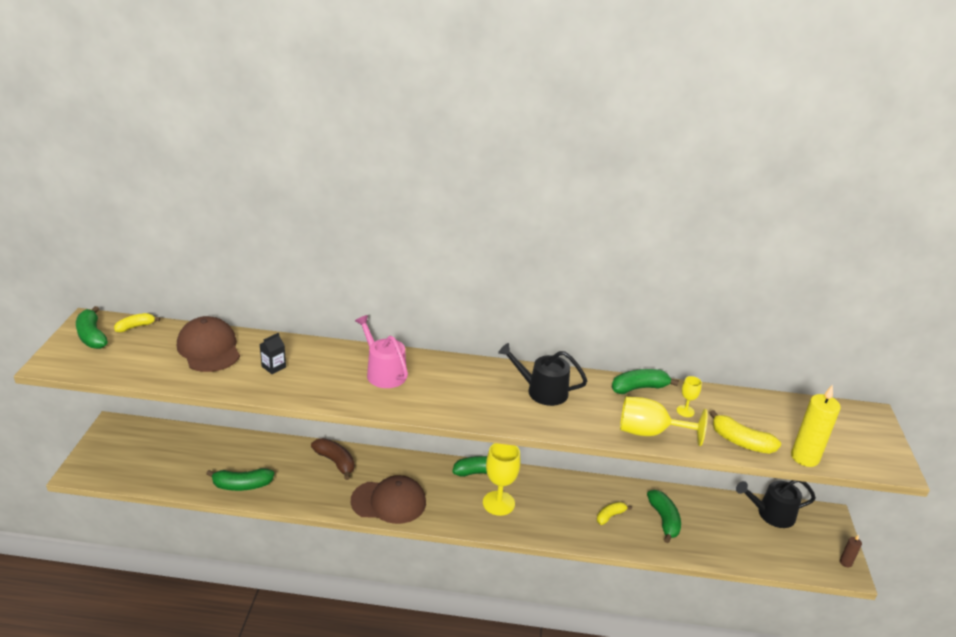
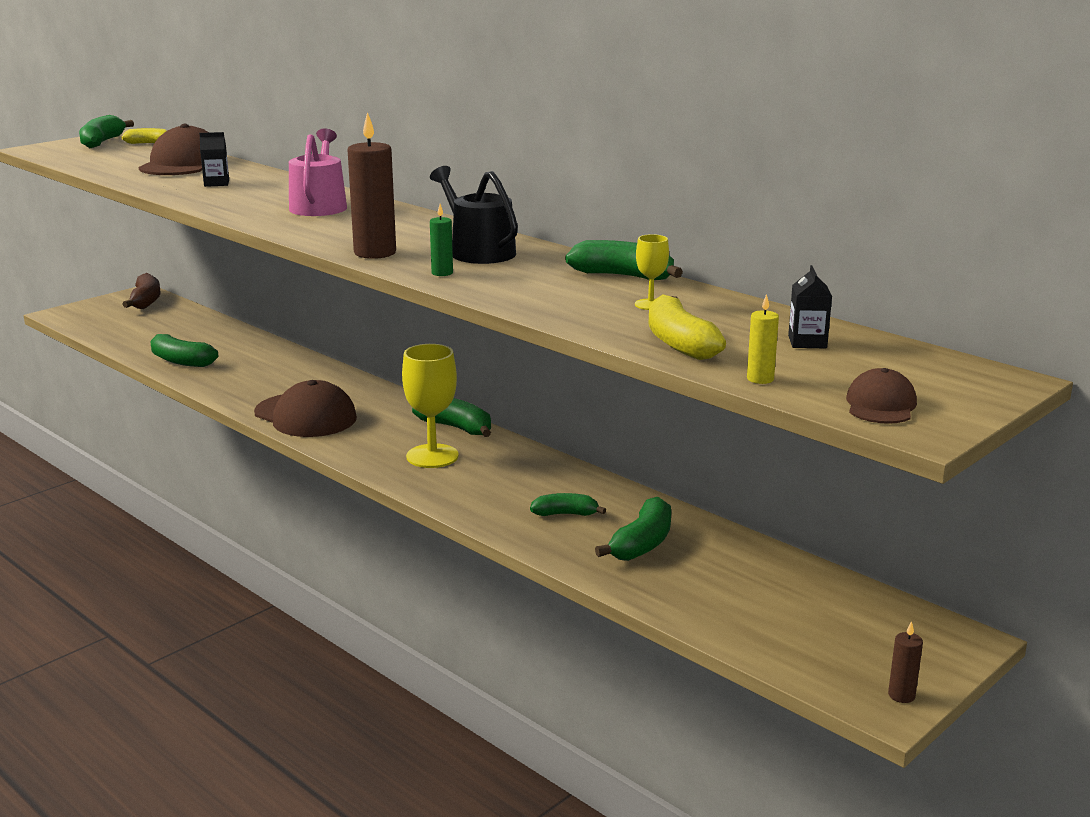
camera: 40 degrees right, 10 degrees down
brown banana [311,438,354,480] -> brown banana moved to [123,273,161,309]
yellow banana [597,502,632,525] -> green banana [530,493,606,516]
yellow goblet [620,397,708,446] -> none
black watering can [736,480,816,528] -> none
yellow candle [791,385,841,467] -> yellow candle [747,294,779,384], size x0.49
none -> brown candle [347,112,396,259]
none -> green candle [430,204,453,276]
none -> black carton [788,265,832,348]
none -> brown cap [846,368,917,424]

